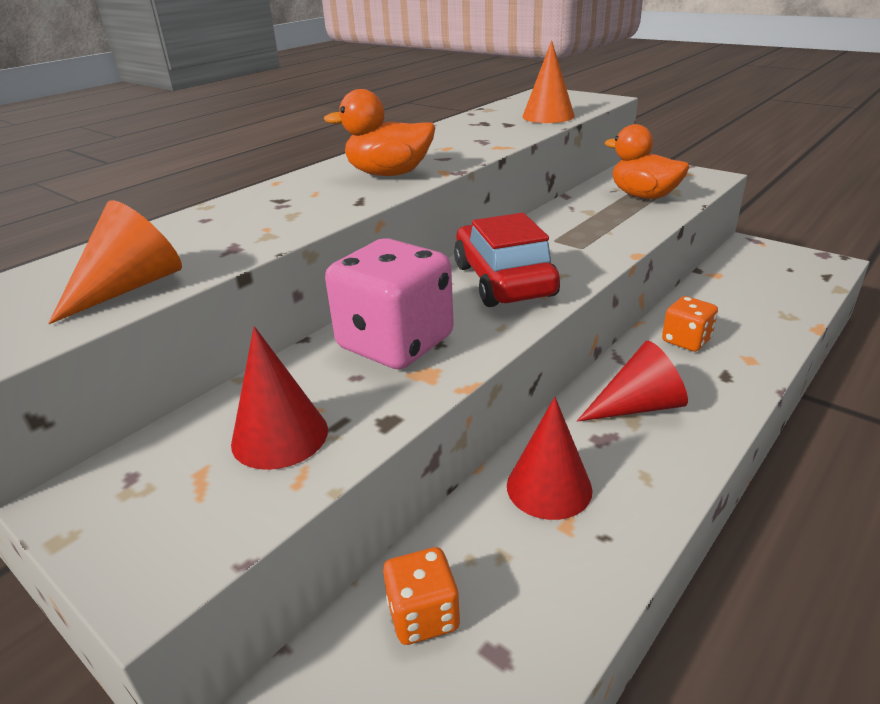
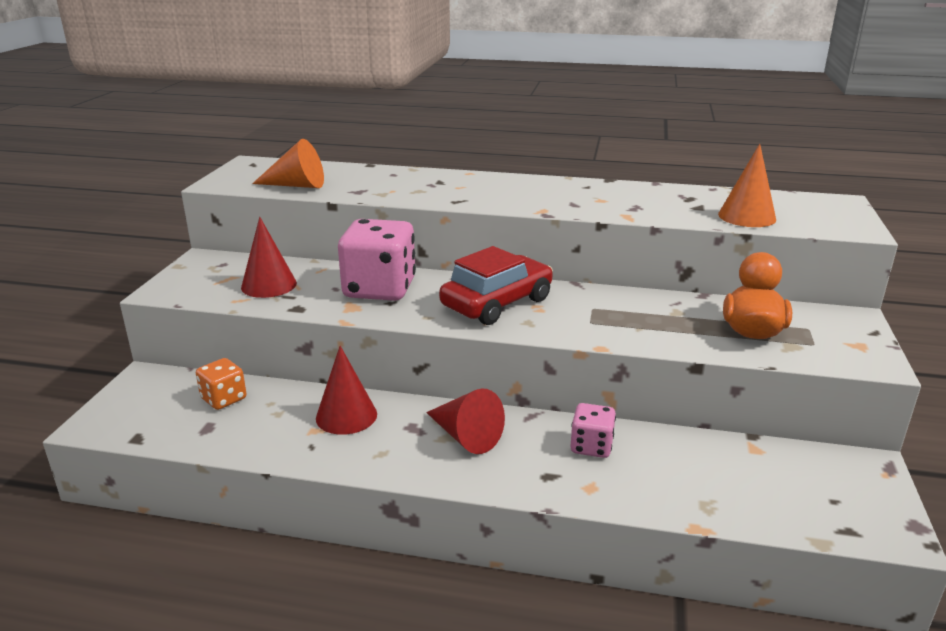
camera: 60 degrees right, 5 degrees down
orange duck [324,89,436,176] -> none
orange dice [662,296,718,351] -> pink dice [570,403,616,458]

